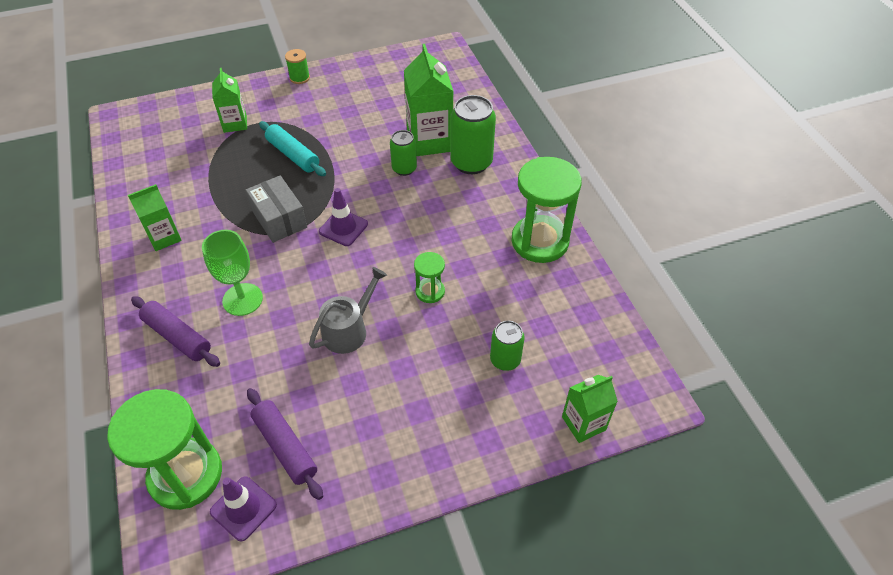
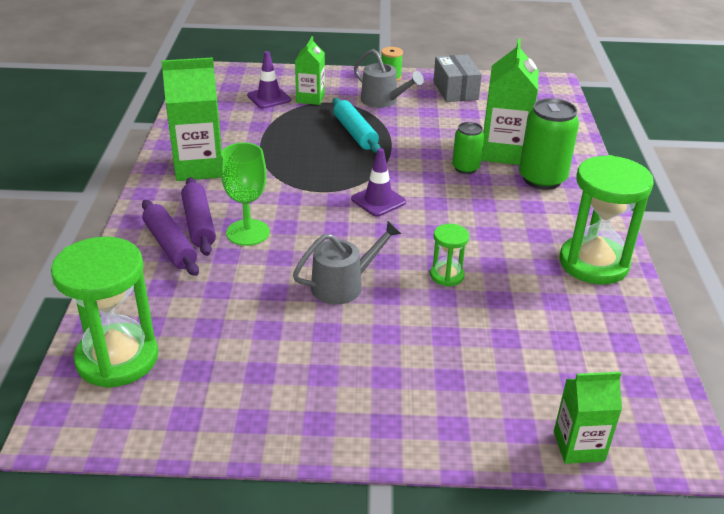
camera: 20 degrees right, 15 degrees down
green carton [128,184,182,251] -> green carton [161,57,222,181], size x1.66
purple traffic cone [210,477,277,541] -> purple traffic cone moved to [247,51,291,109]
grey box [246,175,307,243] -> grey box moved to [433,55,482,102]
purple rolling pin [247,388,323,500] -> purple rolling pin moved to [181,177,216,256]
green can [490,321,525,371] -> none
none -> grey watering can [354,49,424,108]

